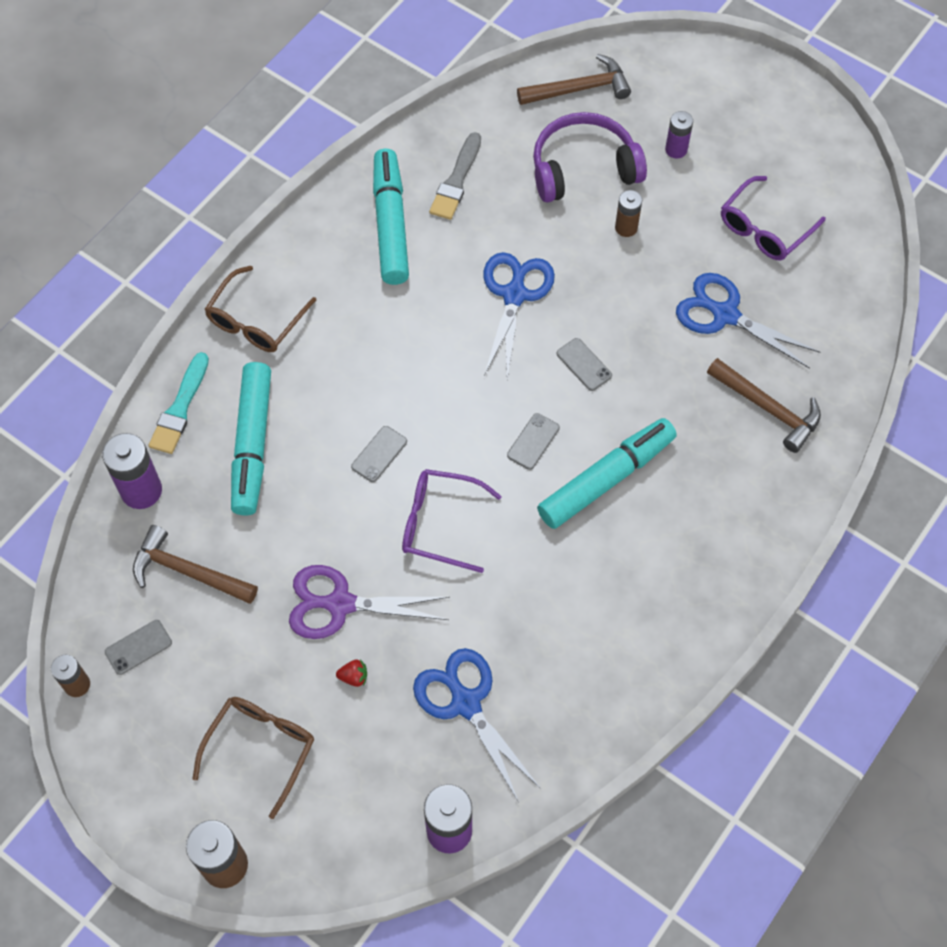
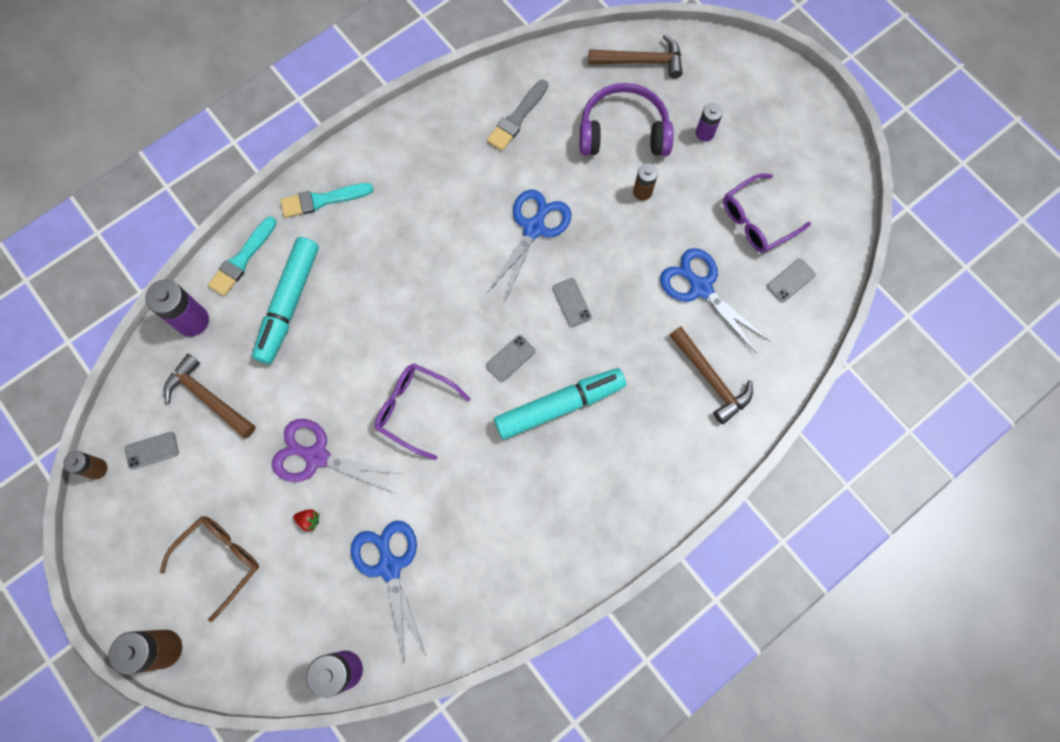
camera: 15 degrees right, 10 degrees up
brown glasses [204,266,316,352] -> turquoise brush [280,183,373,218]
grey phone [351,426,407,482] -> grey phone moved to [767,259,816,302]
turquoise marker [373,149,409,285] -> none

